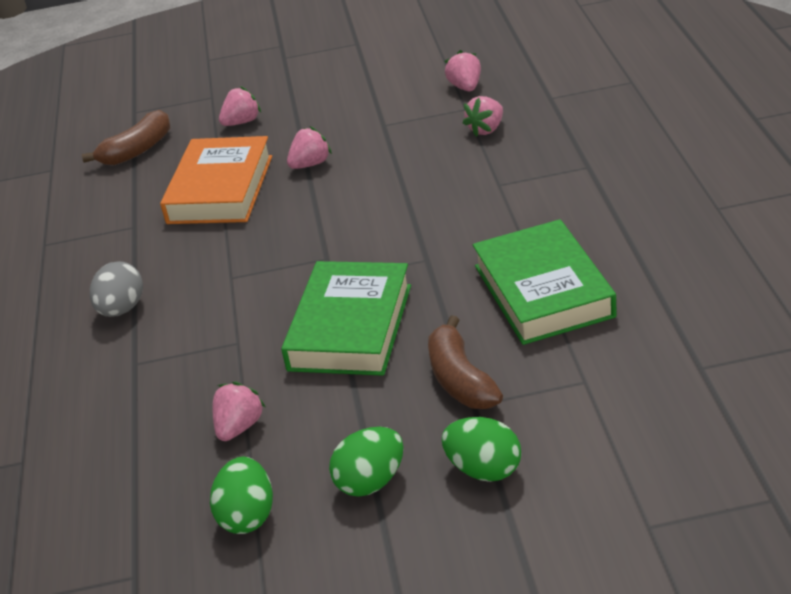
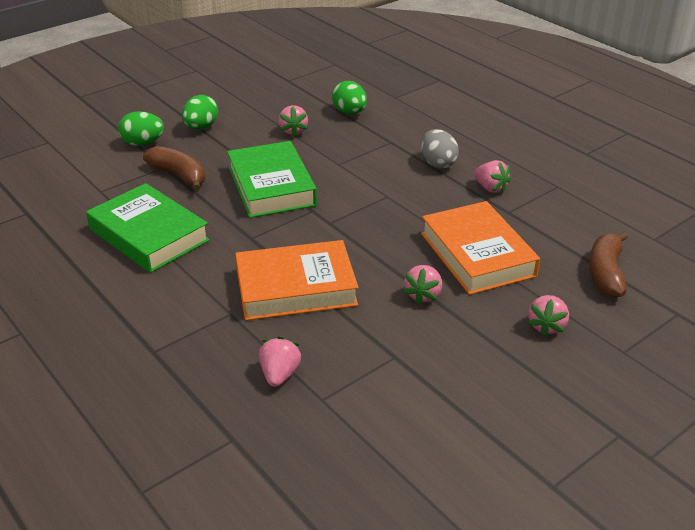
camera: 145 degrees right, 0 degrees up
green egg [210,457,273,534] -> green egg moved to [332,81,367,114]
pink strawberry [445,50,481,91] -> pink strawberry moved to [474,160,511,193]
none -> orange book [235,240,359,320]

